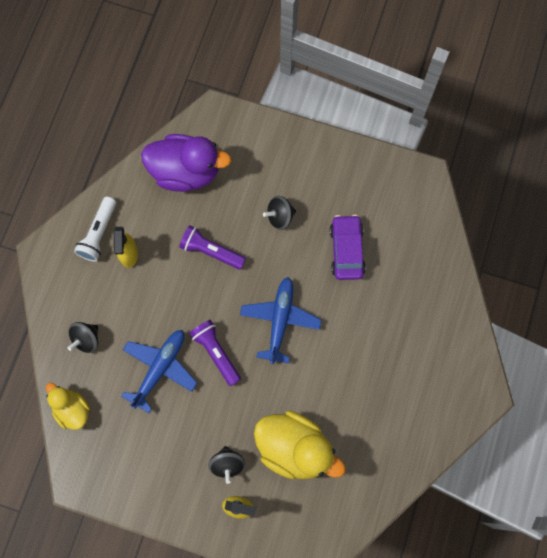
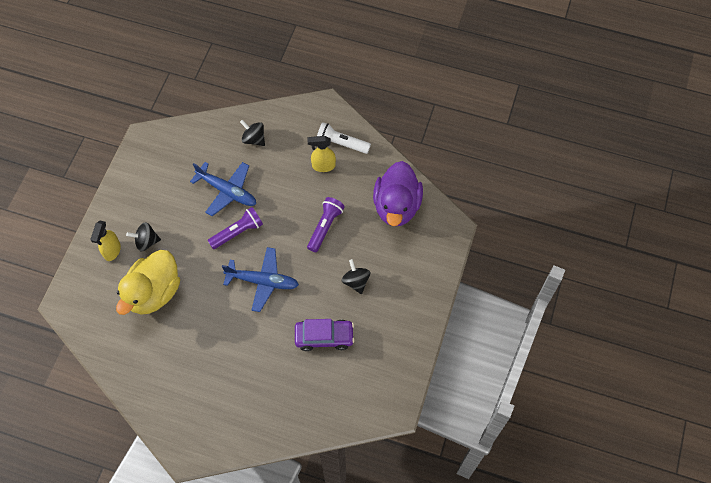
camera: 90 degrees right, 10 degrees down
yellow duck [46,383,90,430] -> none

